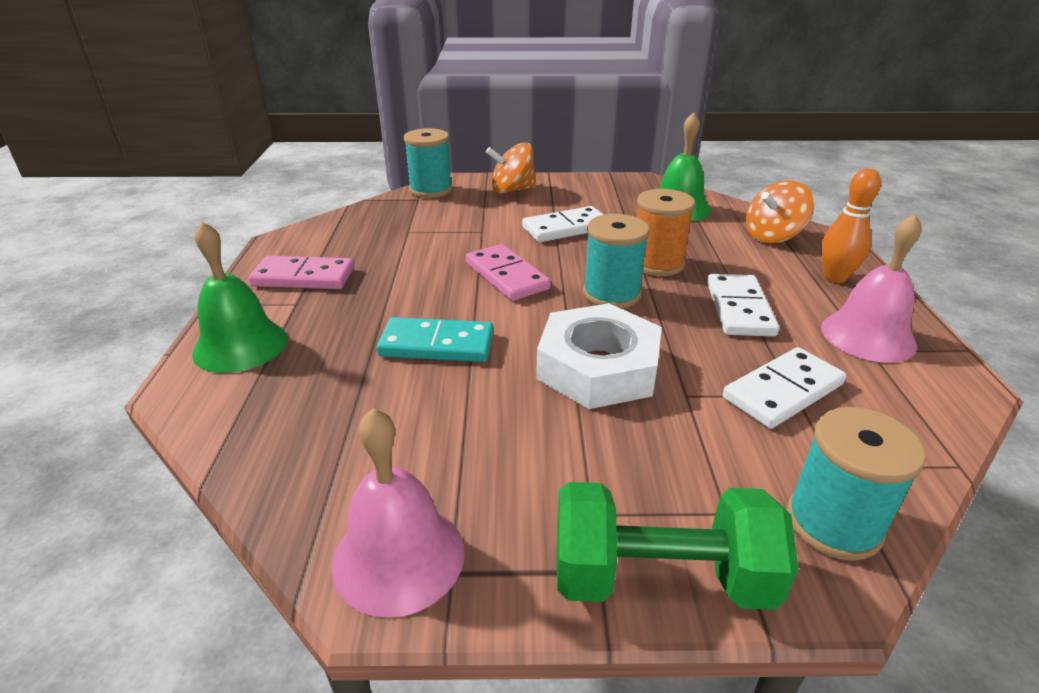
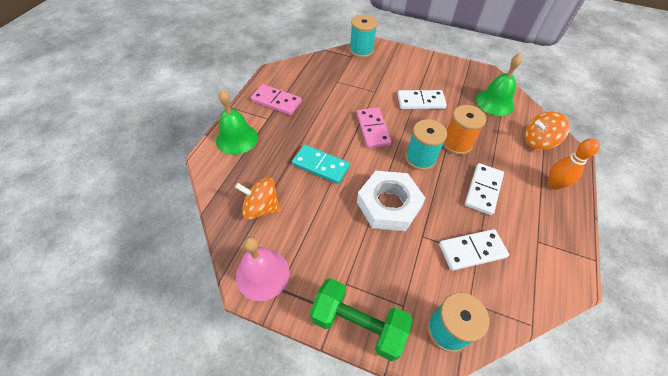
camera: 20 degrees right, 20 degrees up
orange spinning top [486,142,537,194] -> orange spinning top moved to [235,177,280,220]
pink bell [821,214,922,363] -> none

